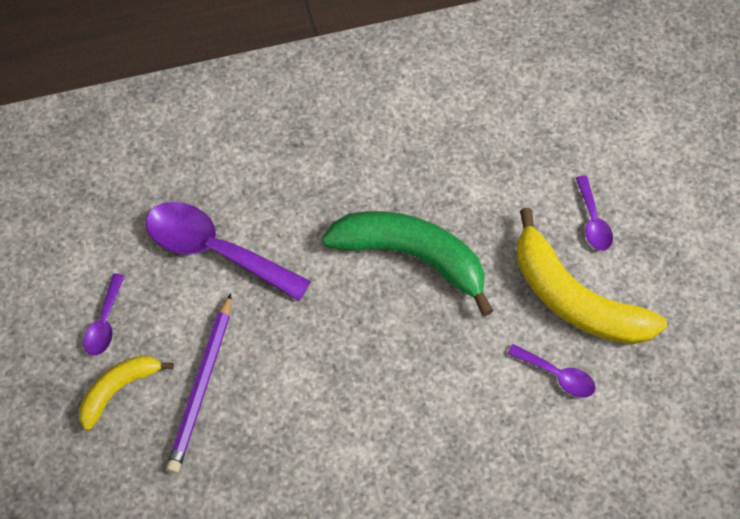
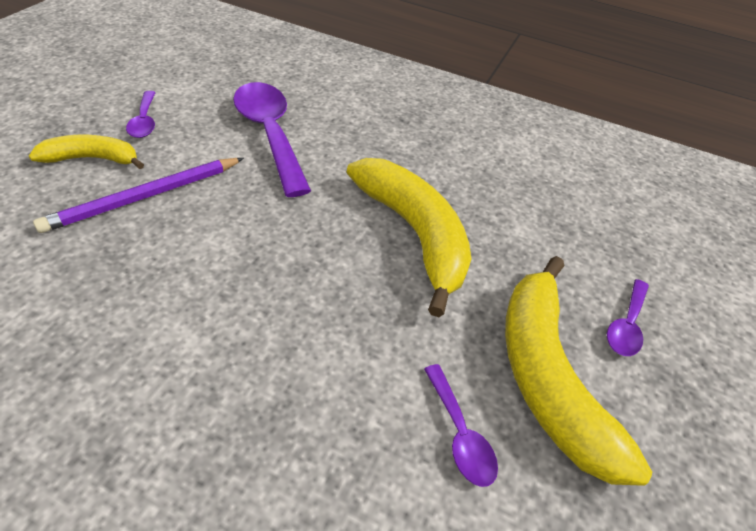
camera: 35 degrees right, 15 degrees down
purple spoon [83,274,125,356] -> purple spoon turned 60 degrees counterclockwise [126,91,156,138]
green banana [322,211,493,317] -> yellow banana [347,158,471,317]

